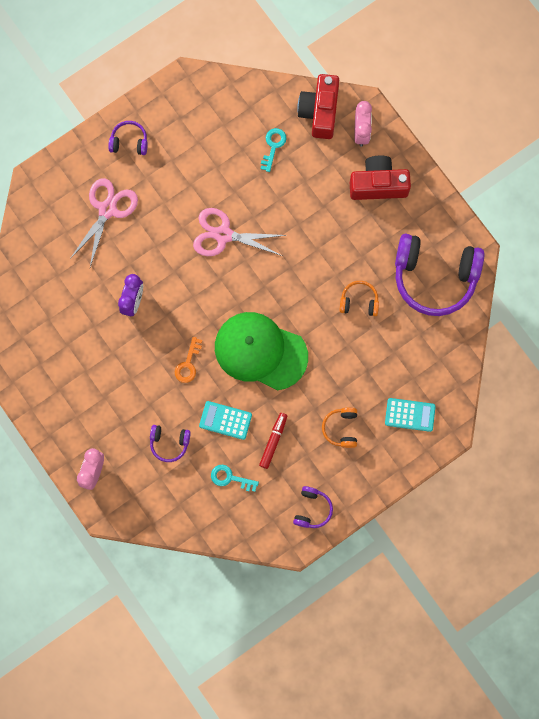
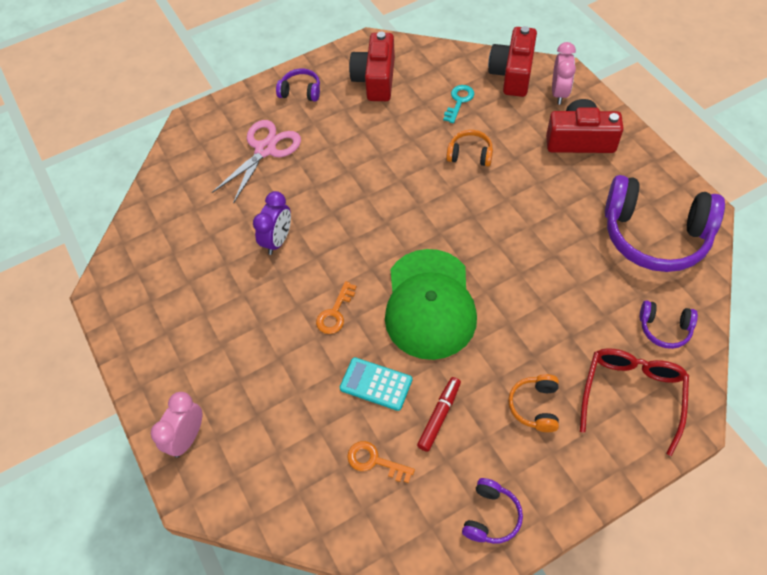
camera: 10 degrees right, 20 degrees down
purple headphones [150,425,191,462] -> purple headphones moved to [640,300,698,349]
pink scissors [193,208,286,256] -> none
turquoise key [211,465,259,492] -> orange key [347,441,415,483]
green cap [215,312,308,390] -> green cap turned 120 degrees counterclockwise [385,249,477,360]
orange headphones [339,281,379,316] -> orange headphones moved to [446,130,493,167]
turquoise calculator [385,398,436,432] -> red glasses [580,348,689,456]
none -> red camera [349,32,395,101]

